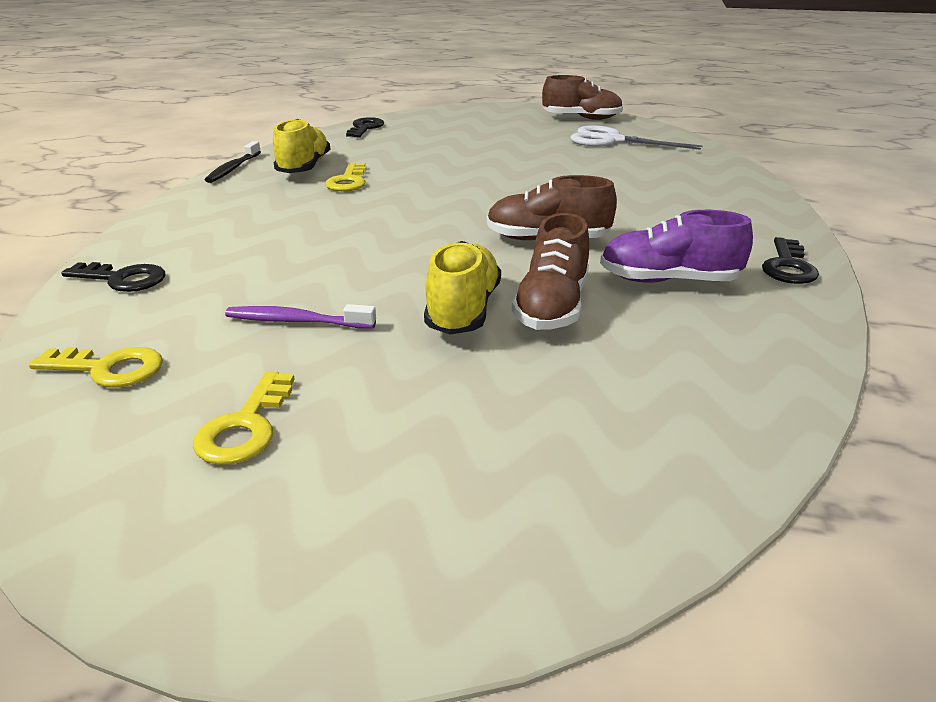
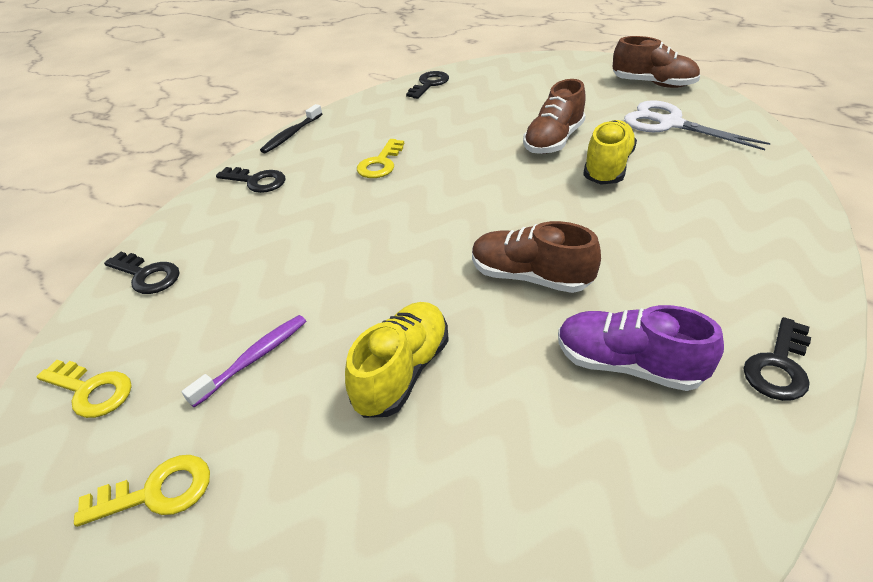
camera: 20 degrees right, 10 degrees up
yellow key [193,371,295,465] -> yellow key turned 135 degrees counterclockwise [74,455,210,527]
purple toothbrush [225,304,376,329] -> purple toothbrush turned 105 degrees clockwise [182,315,306,407]
yellow shoe [273,119,330,173] -> yellow shoe moved to [583,120,637,185]
brown shoe [512,213,589,330] -> brown shoe moved to [523,79,586,154]
none -> black key [216,167,285,193]

